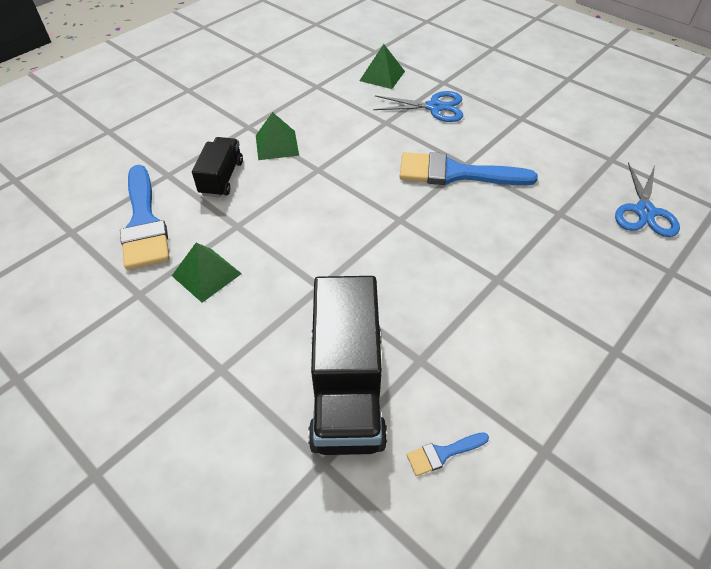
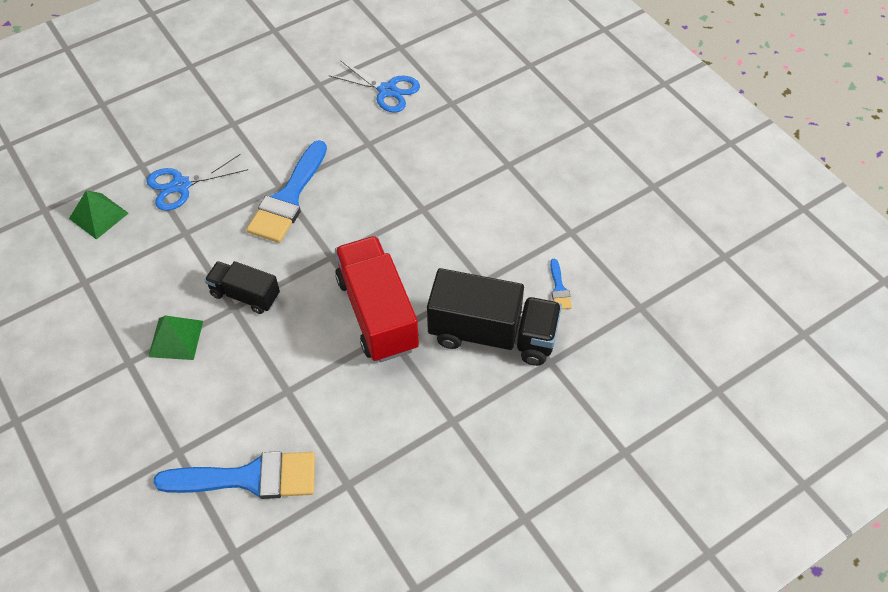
camera: 75 degrees left, 5 degrees up
green pyramid [172,243,242,303] -> none
black truck [192,137,243,197] -> black truck moved to [205,261,280,314]
blue scissors [373,91,463,122] -> blue scissors turned 135 degrees counterclockwise [146,154,248,211]
none -> red truck [335,236,419,362]

